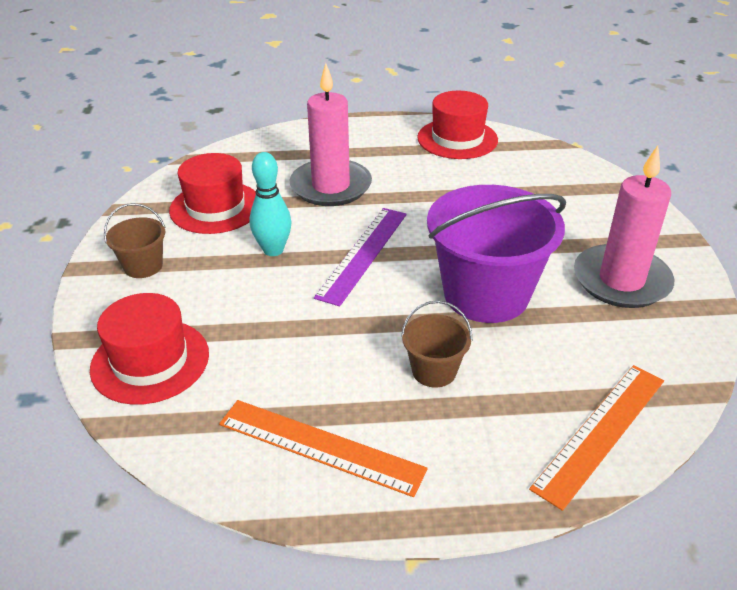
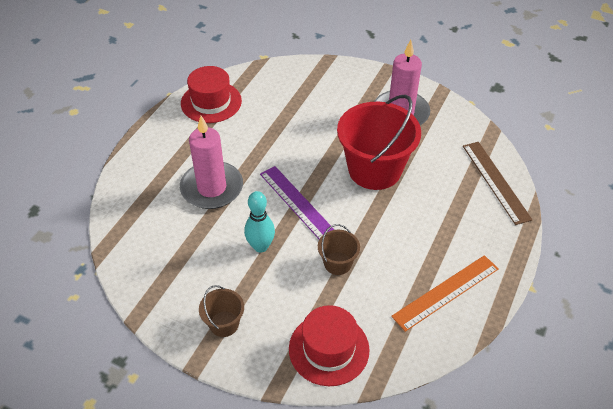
camera: 60 degrees left, 10 degrees up
red hat [169,153,256,234] -> none
brown bucket [401,301,473,387] -> brown bucket moved to [318,224,360,275]
purple bucket [427,185,566,323] -> red bucket [337,95,421,190]
orange ruler [529,365,664,511] -> brown ruler [463,142,533,225]

